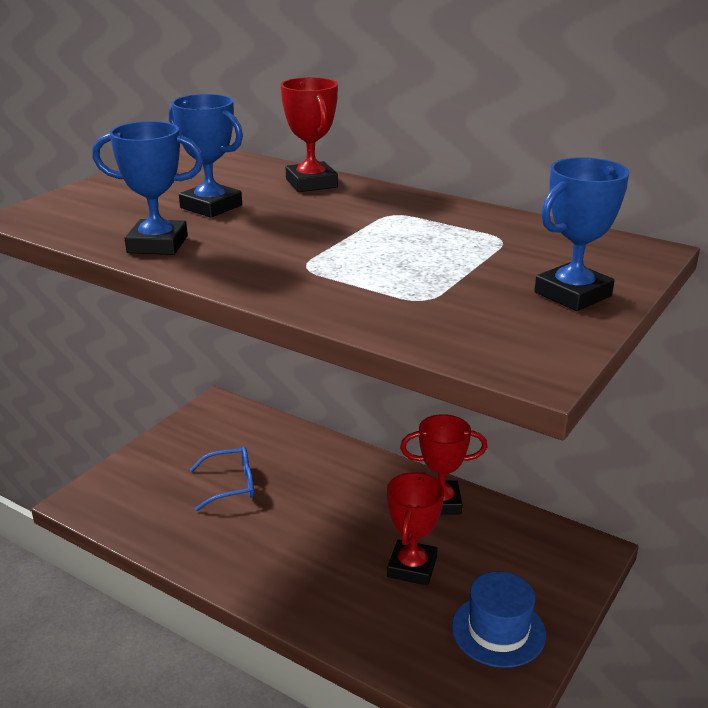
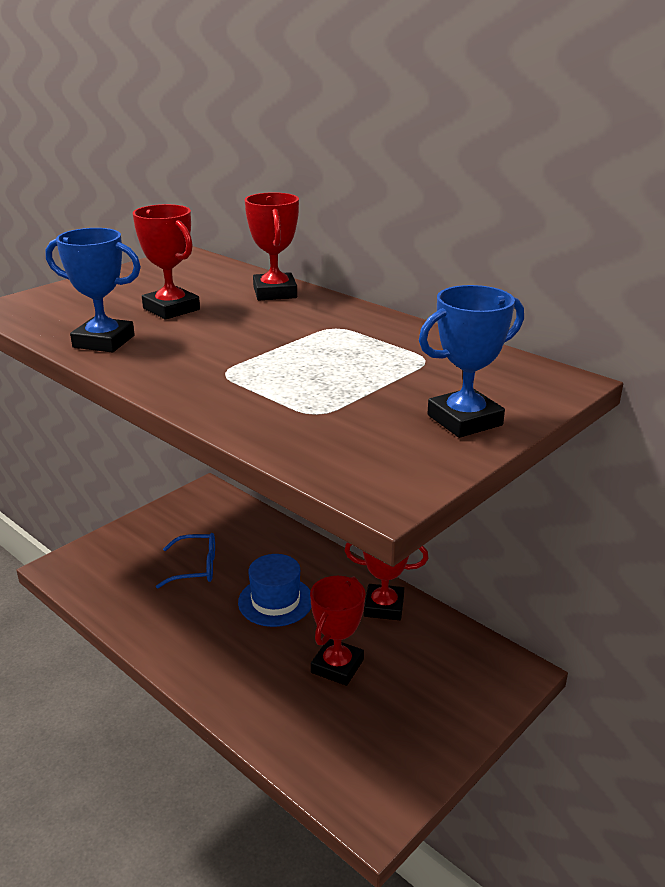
camera: 10 degrees right, 0 degrees up
blue trophy [169,94,243,218] -> red trophy [133,204,200,320]
blue hat [452,571,546,668] -> blue hat moved to [238,554,311,627]

